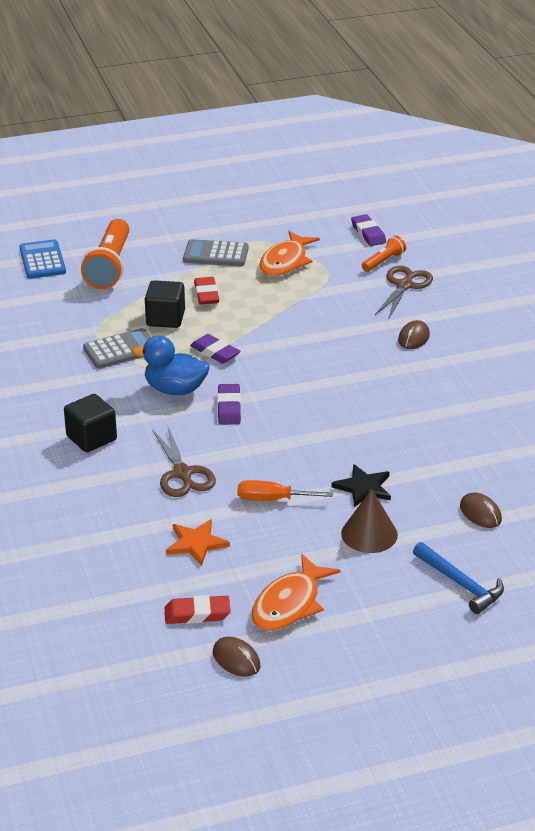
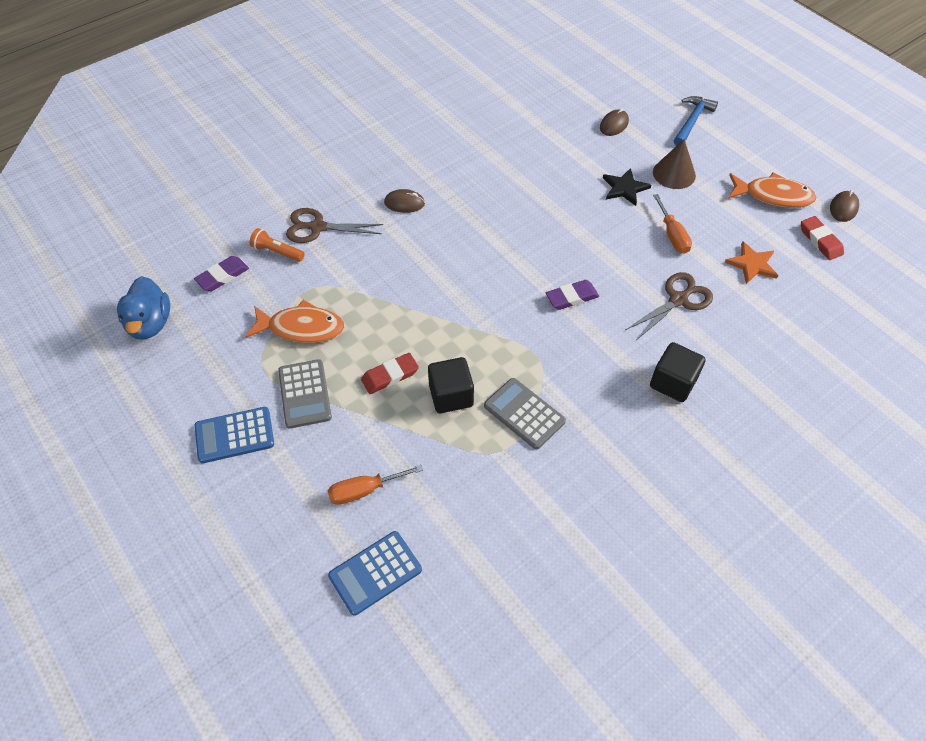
camera: 110 degrees left, 20 degrees up
orange flashlight [81,219,129,289] -> orange screwdriver [327,465,423,505]
blue duck [132,335,209,395] -> blue duck moved to [117,276,170,340]
purple eraser [190,334,241,363] -> none
none -> blue calculator [195,407,274,463]

